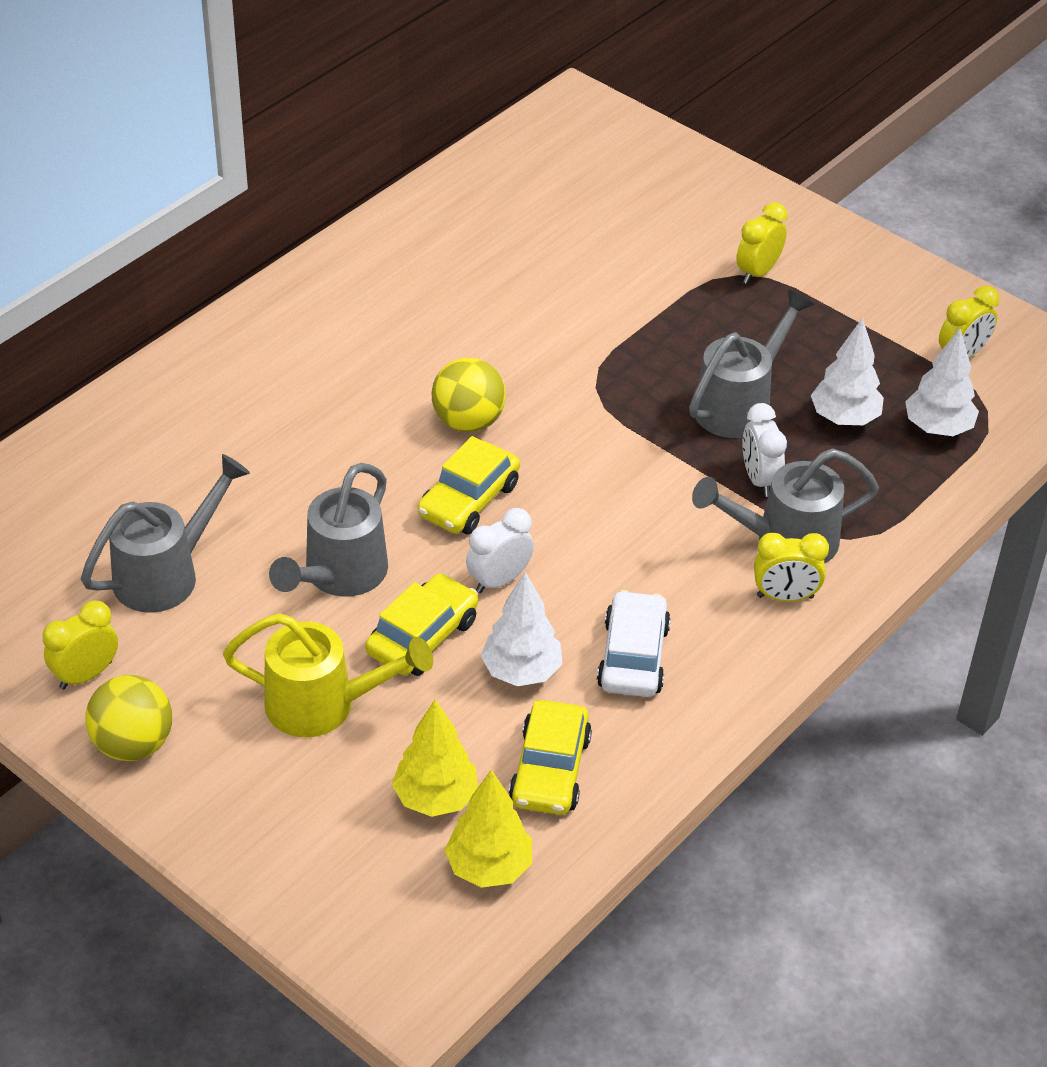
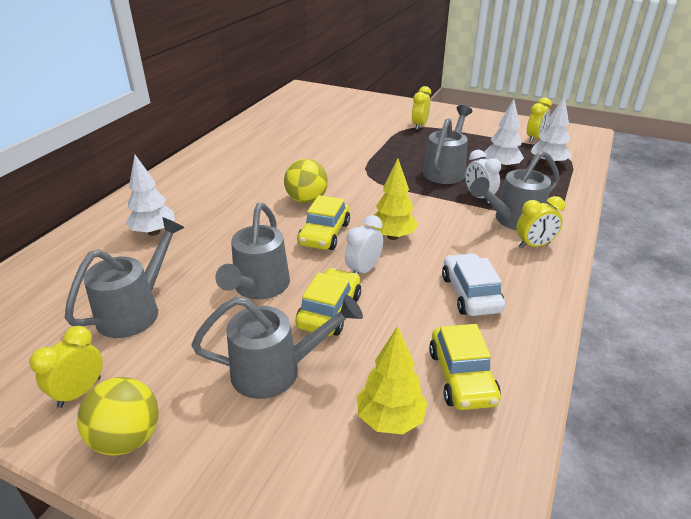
camera: 15 degrees left, 10 degrees down
yellow watering can [223,613,433,737] -> grey watering can [191,295,363,399]
yellow tree [445,770,532,888] -> yellow tree moved to [371,158,418,240]
white tree [481,572,563,686] -> white tree moved to [126,155,175,236]

